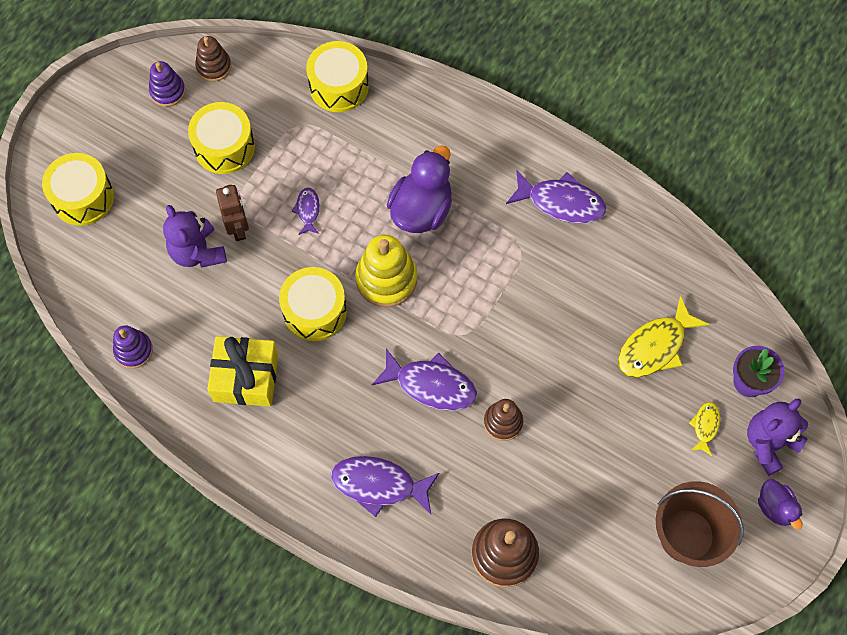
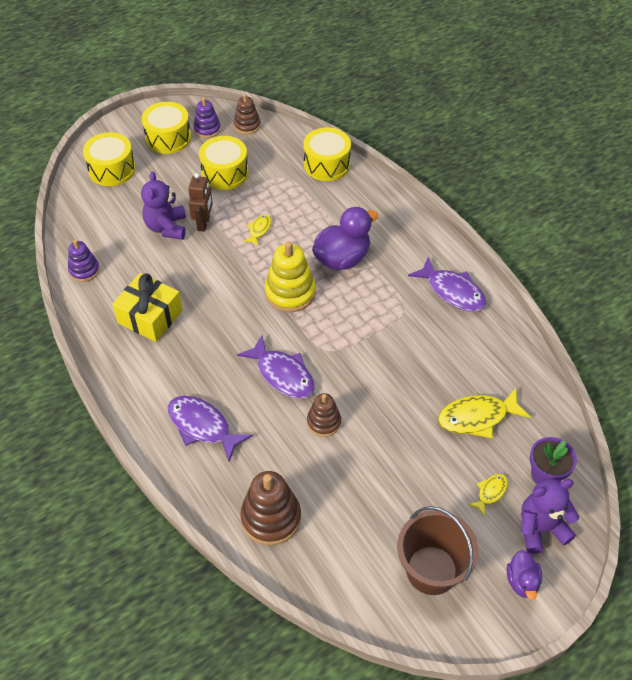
camera: 25 degrees right, 15 degrees down
yellow drum [279,267,347,341] -> yellow drum moved to [142,102,191,154]
purple fish [292,187,320,235] -> yellow fish [243,215,271,246]

